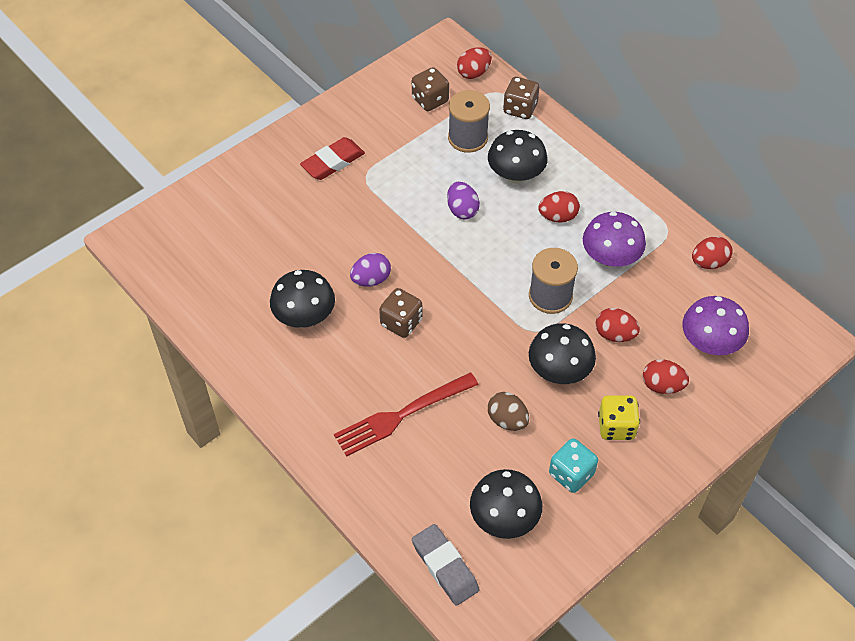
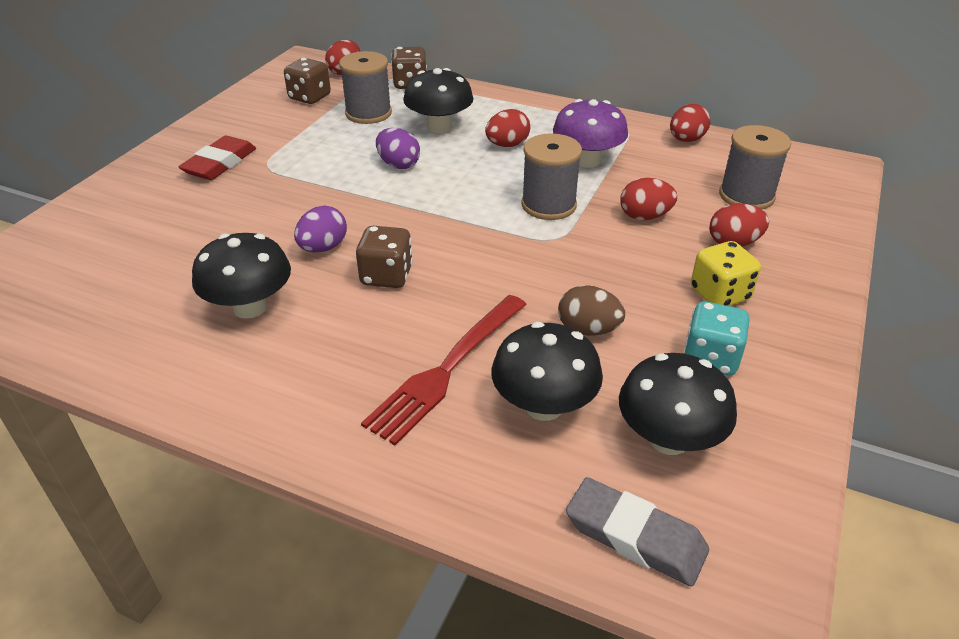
camera: 25 degrees left, 15 degrees down
black mushroom [529,323,596,384] -> black mushroom moved to [491,322,603,421]
purple mushroom [682,296,749,355] -> grey spool [719,125,791,209]

